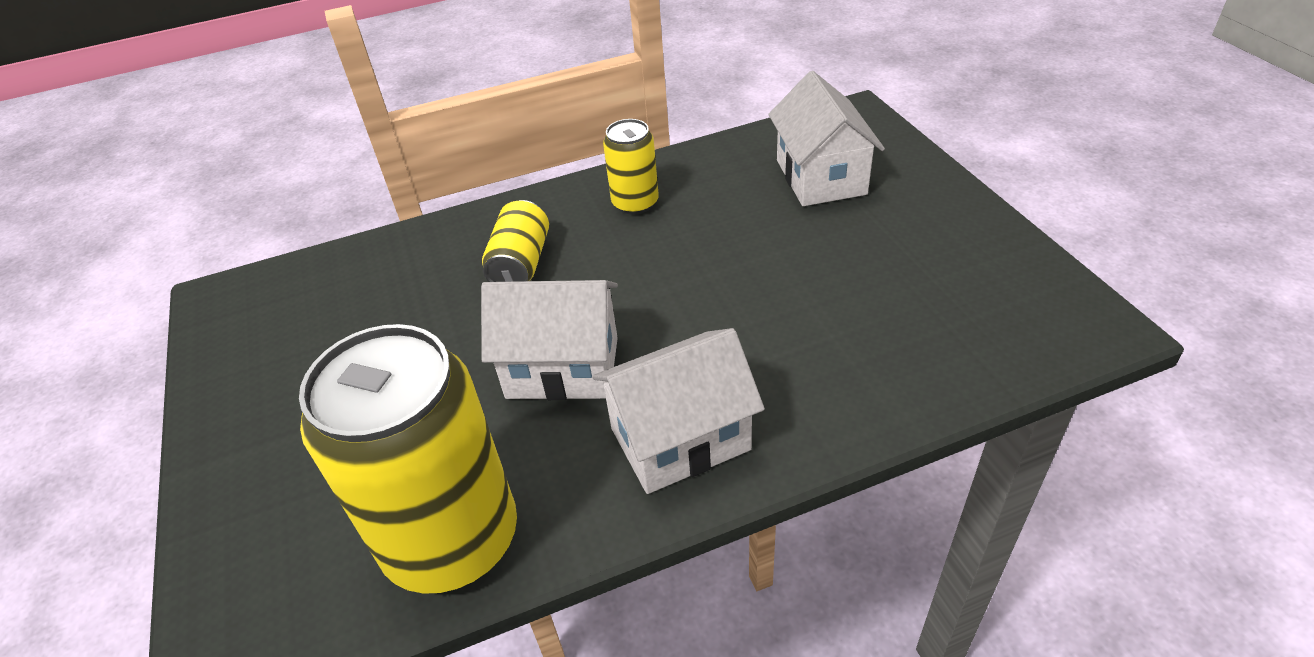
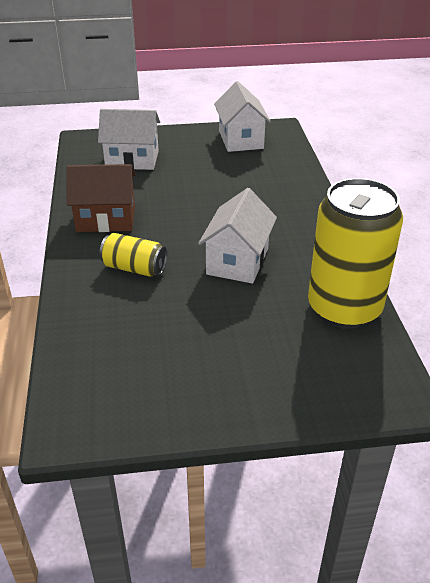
camera: 80 degrees left, 5 degrees down
white house [592,328,765,494] -> white house moved to [214,81,271,152]
yellow can [603,119,659,215] -> brown house [67,164,136,232]

